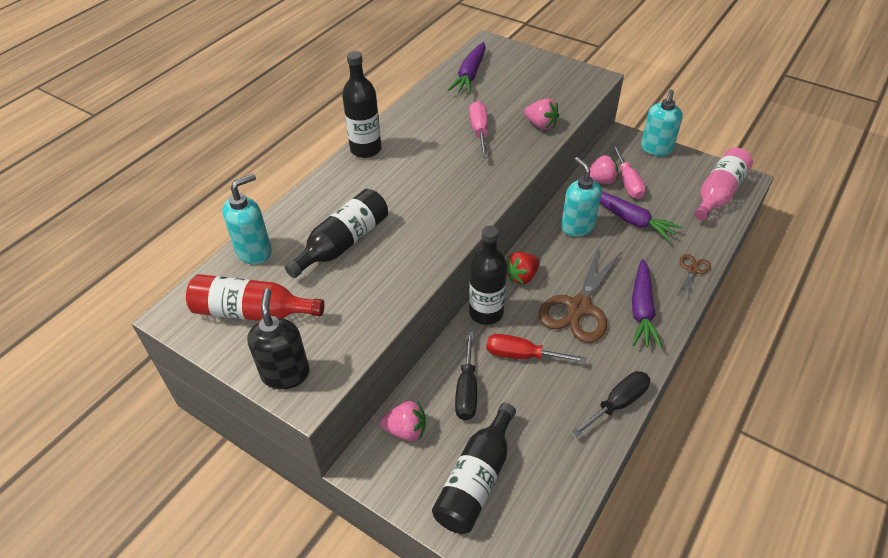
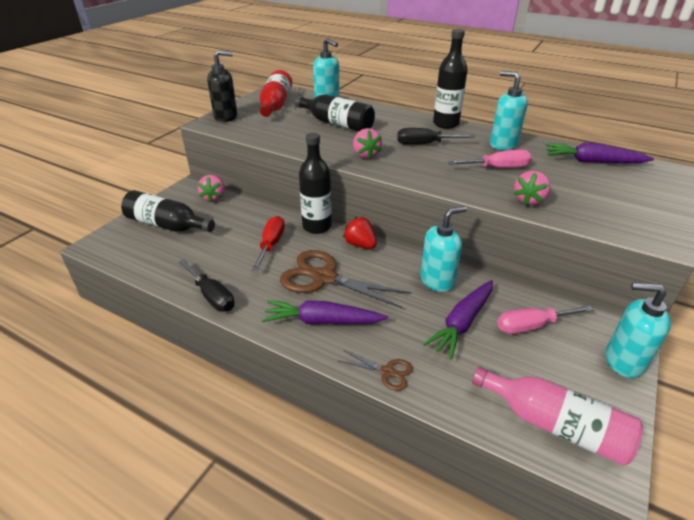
camera: 85 degrees right, 10 degrees down
black screwdriver [455,332,477,420] -> black screwdriver moved to [397,128,475,145]
pink strawberry [589,155,618,184] -> pink strawberry moved to [353,128,382,159]
none -> turquoise soap dispenser [490,71,528,150]

